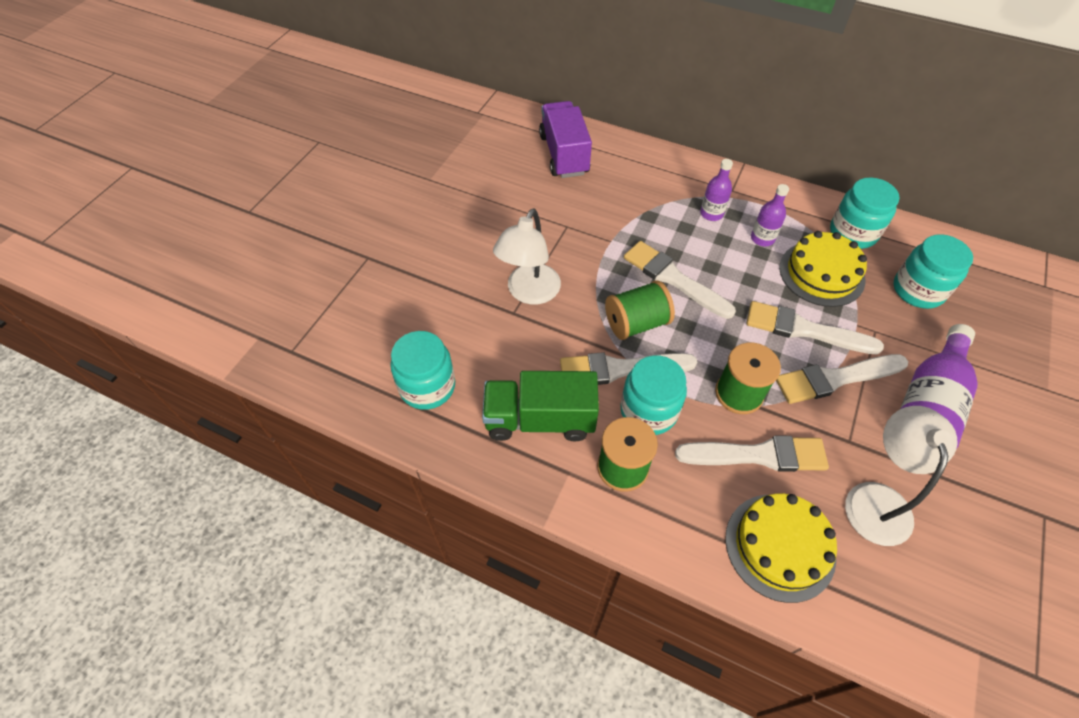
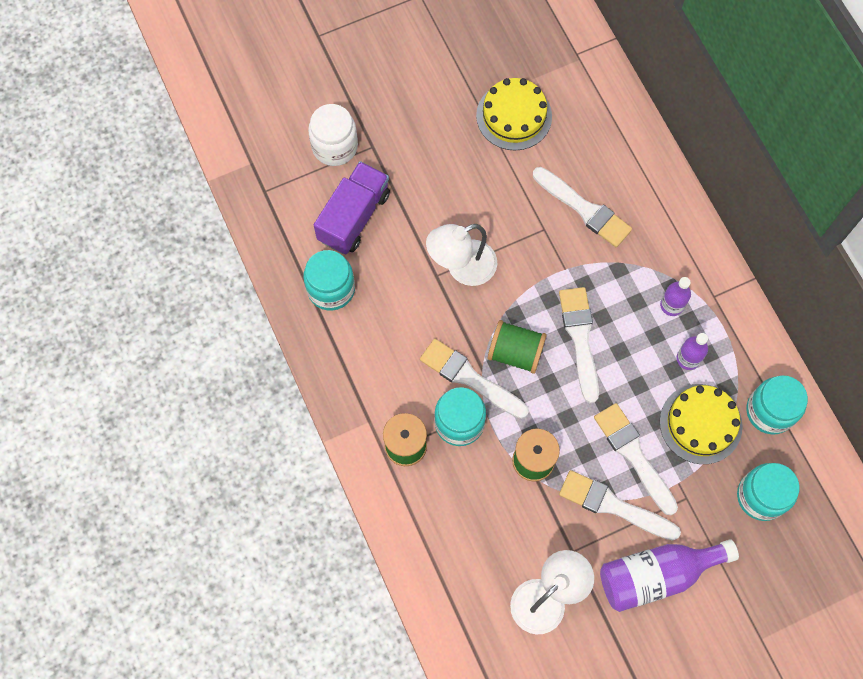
camera: 40 degrees right, 15 degrees up
green truck [482,371,599,441] -> none
purple truck [539,101,592,178] -> purple truck moved to [314,161,390,254]
white brush [675,436,829,472] -> white brush moved to [533,167,632,247]
yellow cake [725,494,837,603] -> yellow cake moved to [476,78,552,151]
none -> white jar [308,104,358,166]

